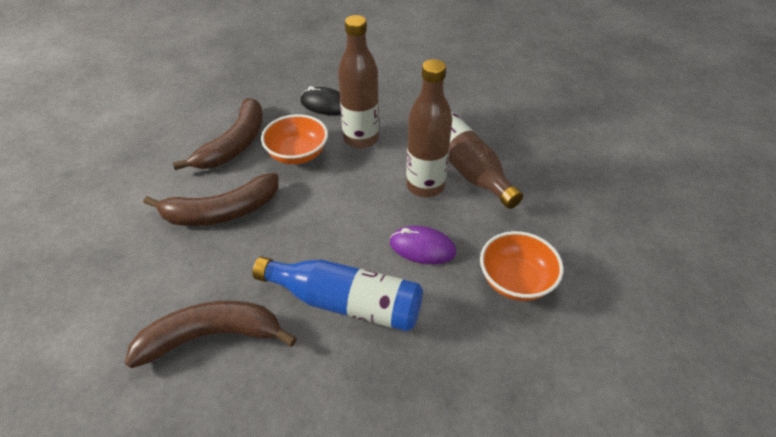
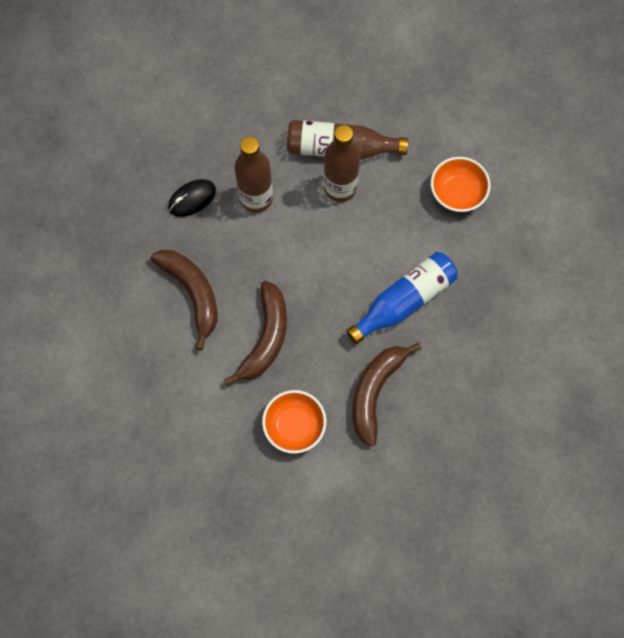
camera: 55 degrees left, 25 degrees up
orange bowl [261,114,328,164] -> orange bowl moved to [262,390,326,454]
purple mouse [390,226,456,264] -> none

